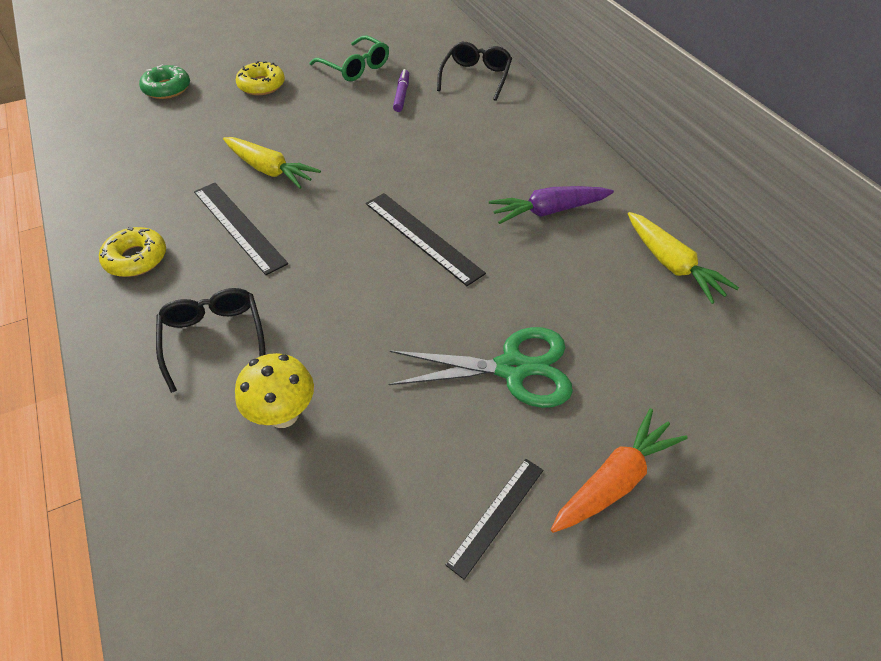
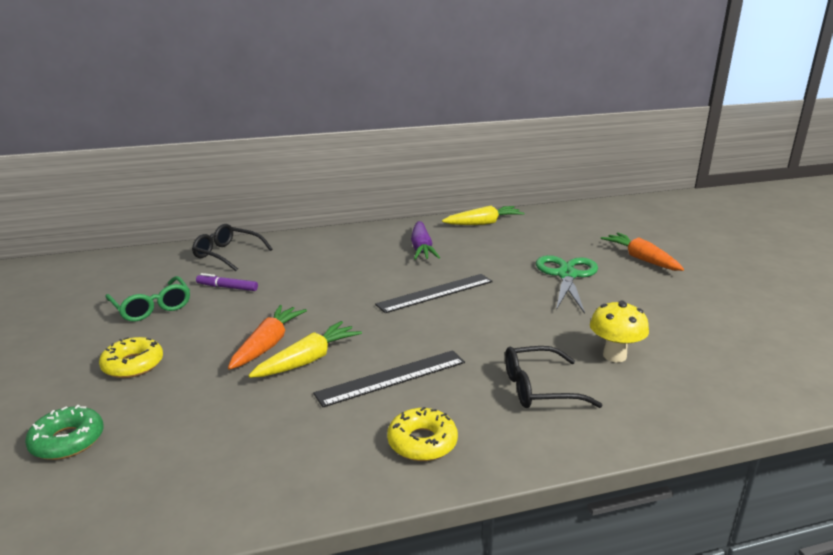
camera: 80 degrees left, 25 degrees down
green glasses [310,35,389,81] -> green glasses turned 90 degrees clockwise [105,276,190,322]
black ruler [446,459,543,580] -> none
none -> orange carrot [228,305,307,370]

